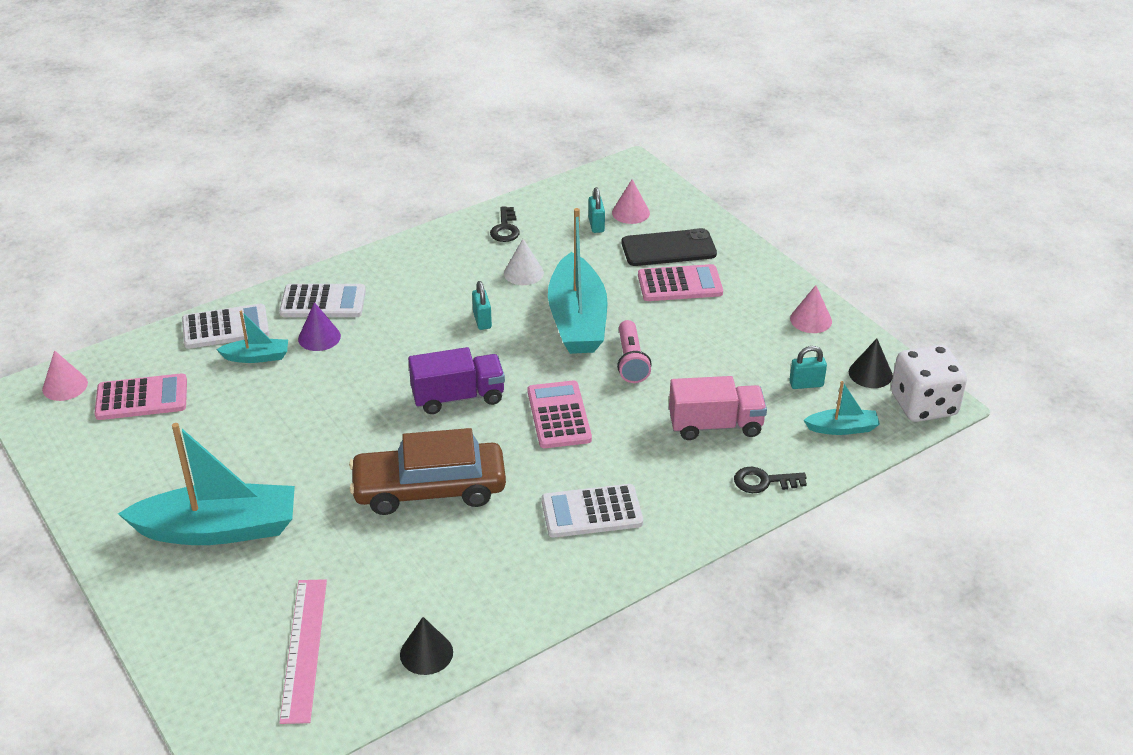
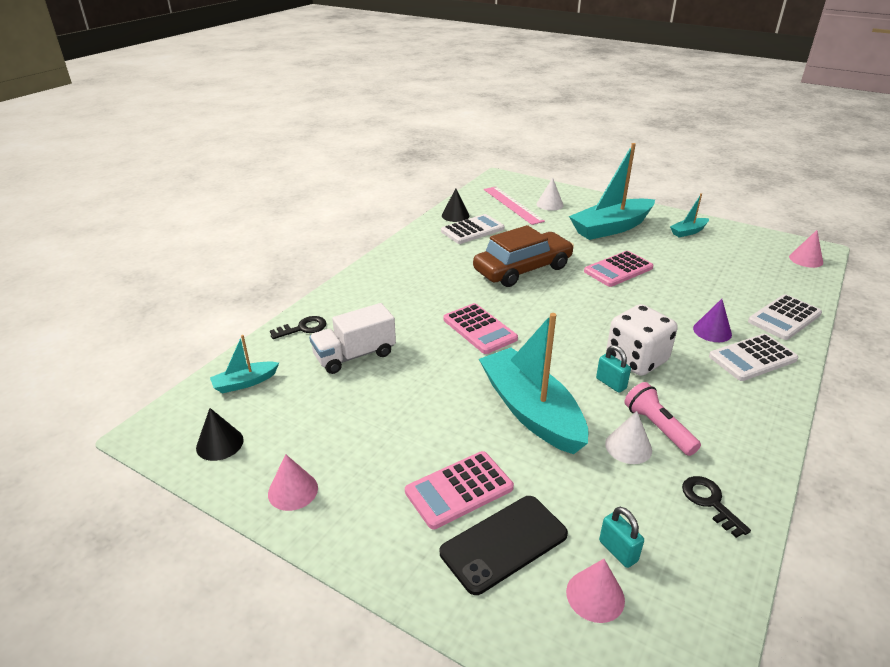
camera: 155 degrees right, 5 degrees down
pink calculator [94,373,187,420] -> pink calculator moved to [584,251,653,287]
turquoise boat [216,311,288,363] -> turquoise boat moved to [670,193,709,238]
purple truck [408,347,505,414] -> none
white calculator [541,484,643,538] -> white calculator moved to [441,214,504,244]
pink flashlight [617,320,652,383] -> pink flashlight moved to [624,382,701,456]
pink truck [669,376,767,440] -> white truck [309,303,396,374]
turquoise padlock [789,346,827,389] -> none
white dice [891,345,967,422] -> white dice moved to [606,304,678,376]
none -> white cone [536,178,564,211]

